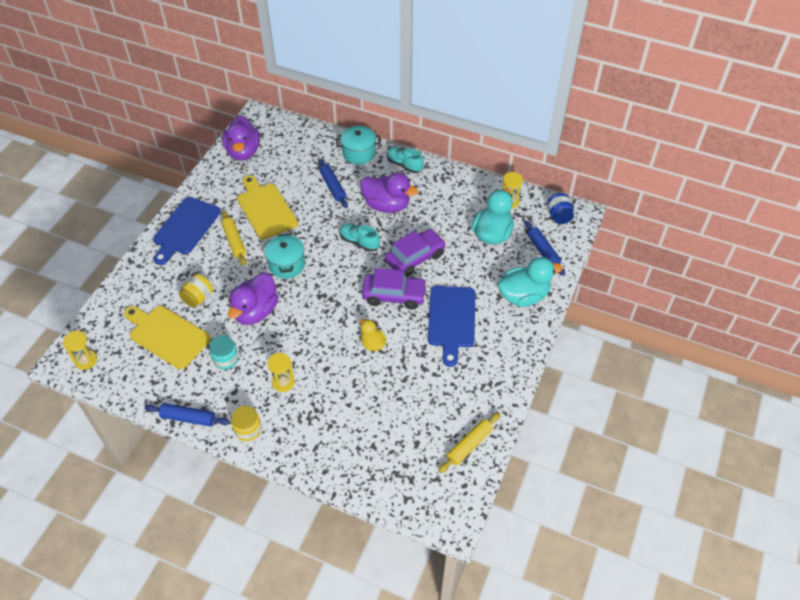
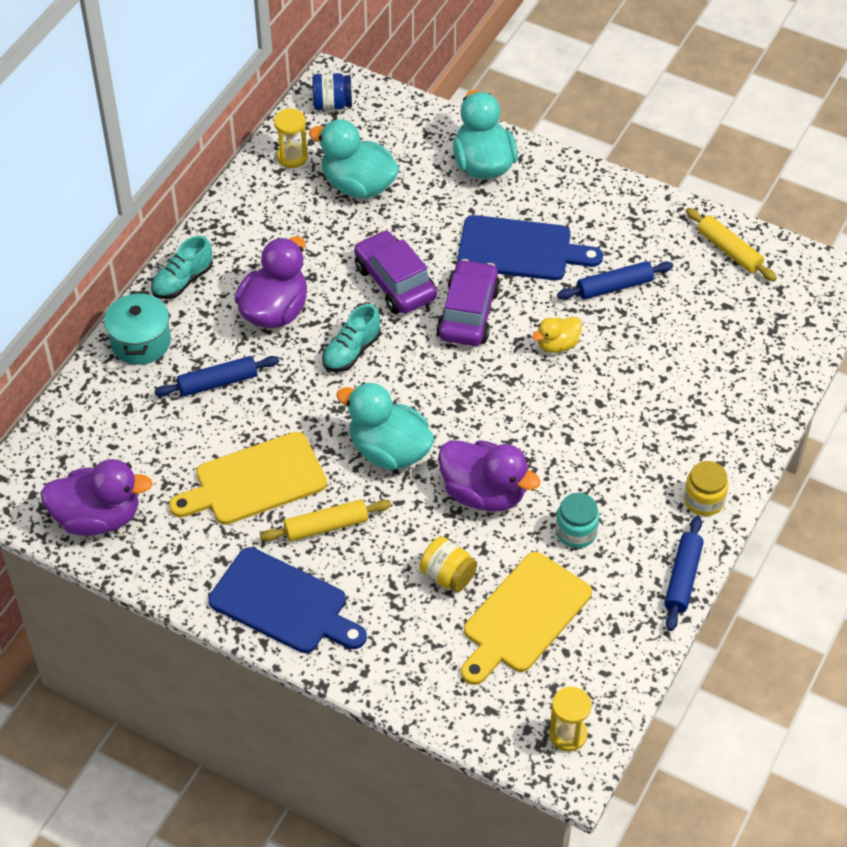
camera: 85 degrees left, 0 degrees up
turquoise pot [265,234,305,279] -> turquoise duck [336,382,435,470]
yellow hourglass [267,353,295,392] -> none
blue rolling pin [524,221,565,276] -> blue rolling pin moved to [557,261,673,300]

